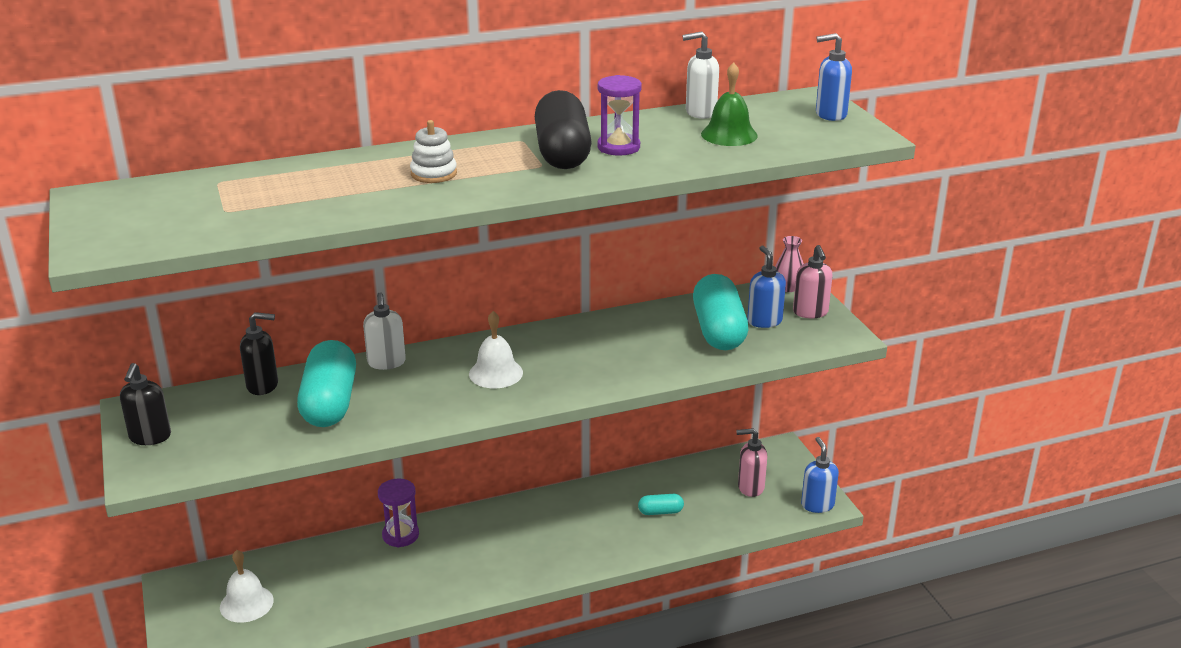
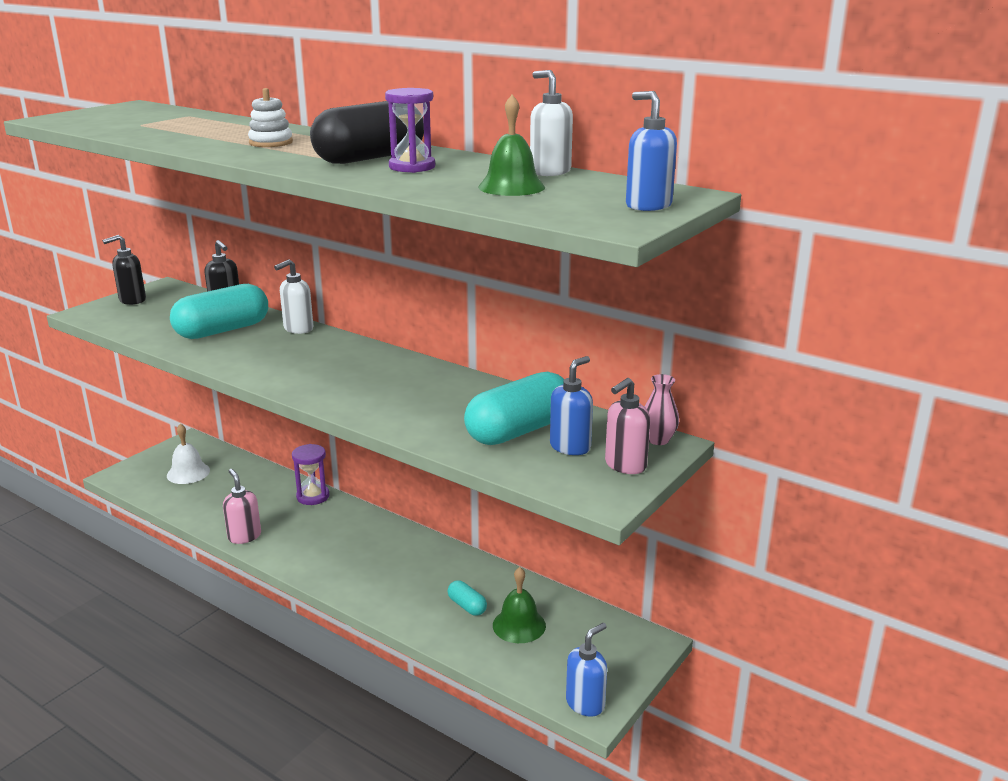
camera: 55 degrees right, 5 degrees down
white bell [469,311,523,388] -> none
pink soap dispenser [736,428,767,497] -> pink soap dispenser moved to [223,469,261,544]
none -> green bell [493,567,546,643]

